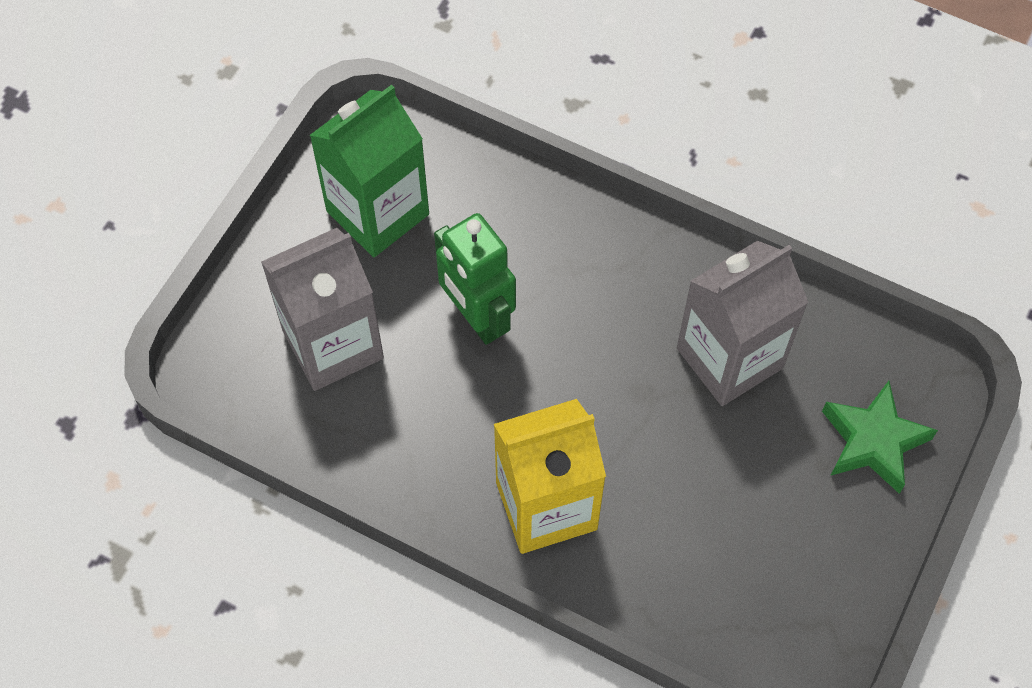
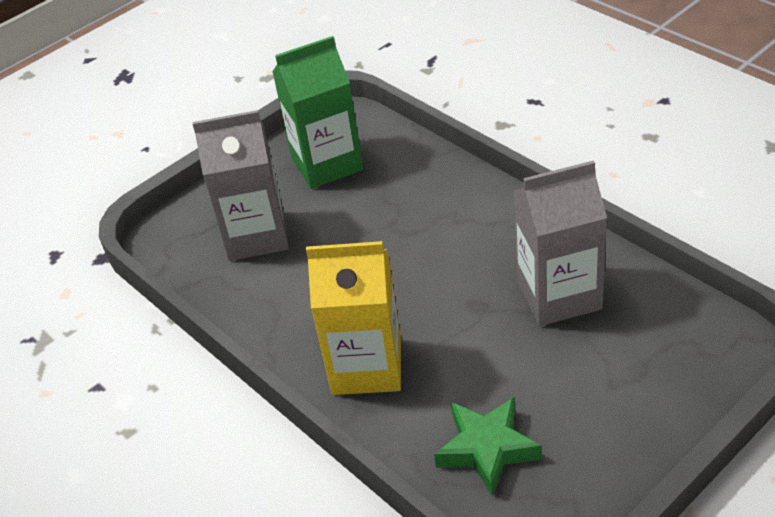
camera: 25 degrees right, 20 degrees down
green robot [434,213,516,345] -> none
green star [822,381,938,494] -> green star moved to [434,397,542,496]

